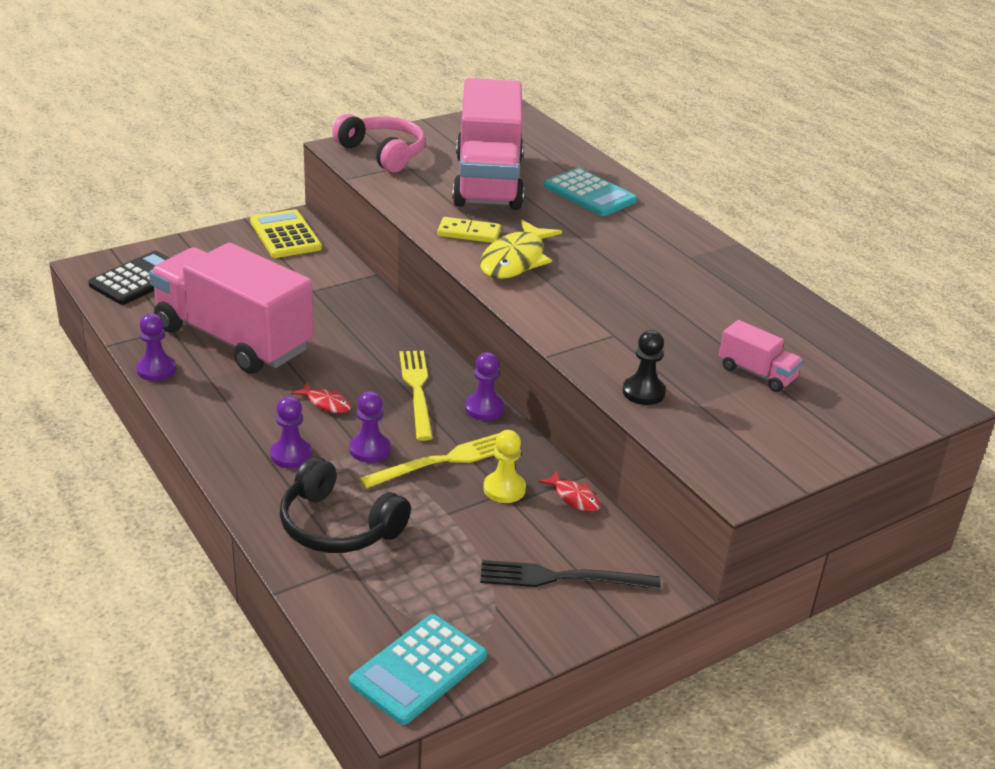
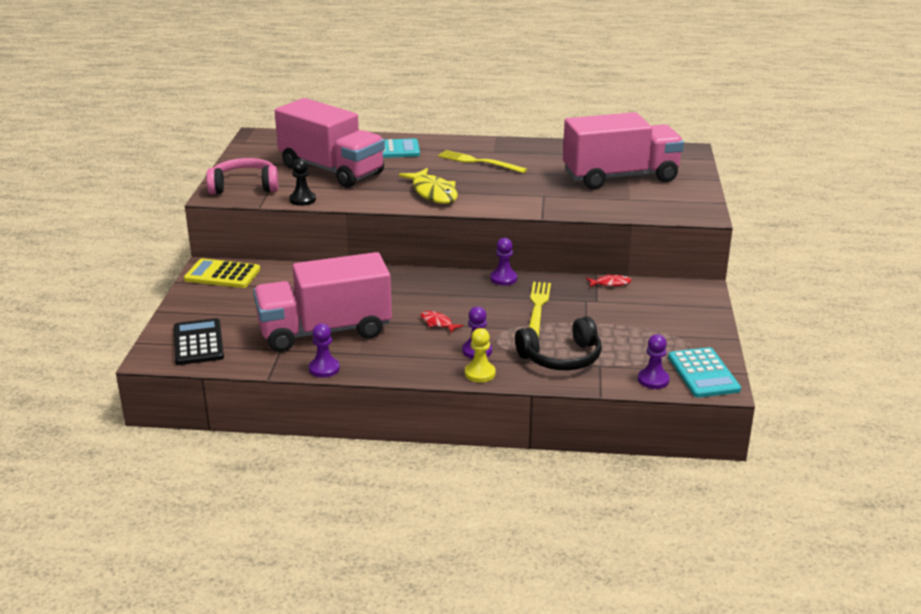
camera: 50 degrees left, 5 degrees down
red fish [291,382,351,413] -> red fish turned 120 degrees counterclockwise [421,311,463,333]
purple pawn [349,391,391,463] -> purple pawn moved to [638,334,670,389]
yellow fork [399,351,433,441] -> yellow fork moved to [438,150,527,173]
yellow domino [437,217,501,243] -> none
black fork [480,560,661,590] -> none
yellow pawn [483,430,526,503] -> yellow pawn moved to [465,328,495,382]
black pawn [622,330,666,405] -> black pawn moved to [289,158,316,206]
pink truck [719,320,803,392] -> pink truck [563,112,684,189], size x2.38

